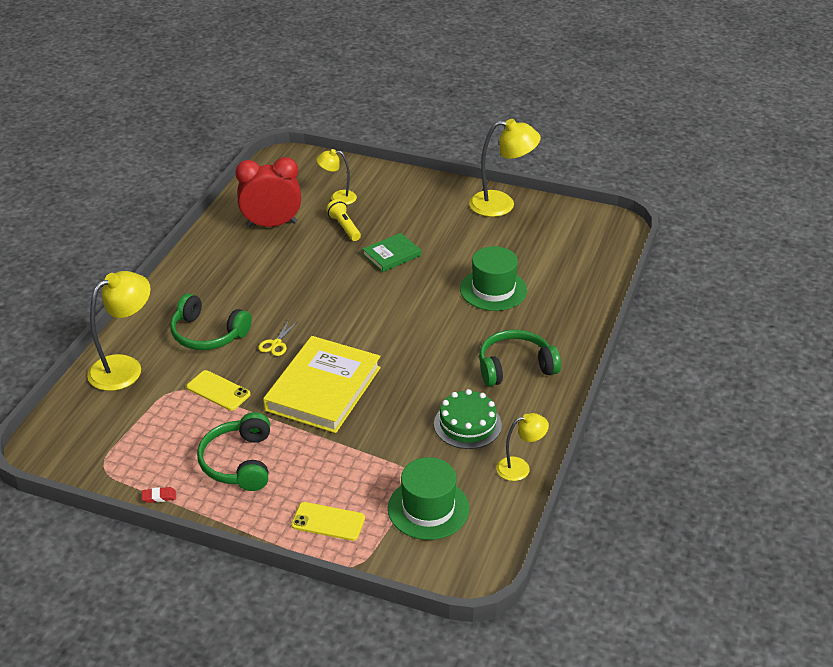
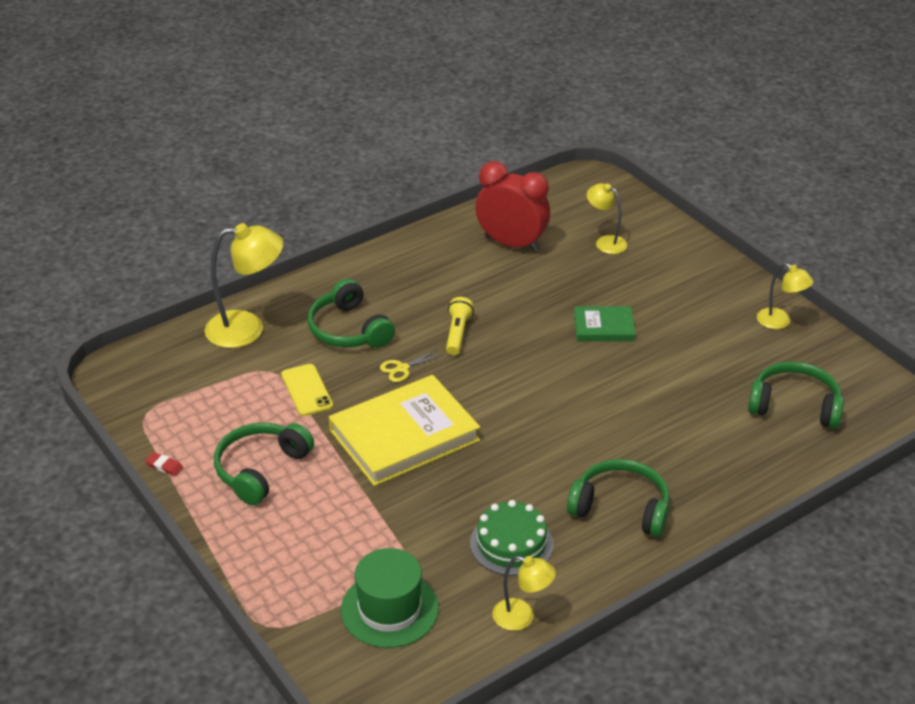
camera: 35 degrees right, 0 degrees up
yellow phone [291,502,365,541] -> none
yellow flashlight [326,199,361,241] -> yellow flashlight moved to [446,297,474,355]
green hat [460,246,527,311] -> none
yellow lamp [469,119,541,217] -> yellow lamp [757,263,814,329], size x0.58
none -> green headphones [748,361,844,429]

